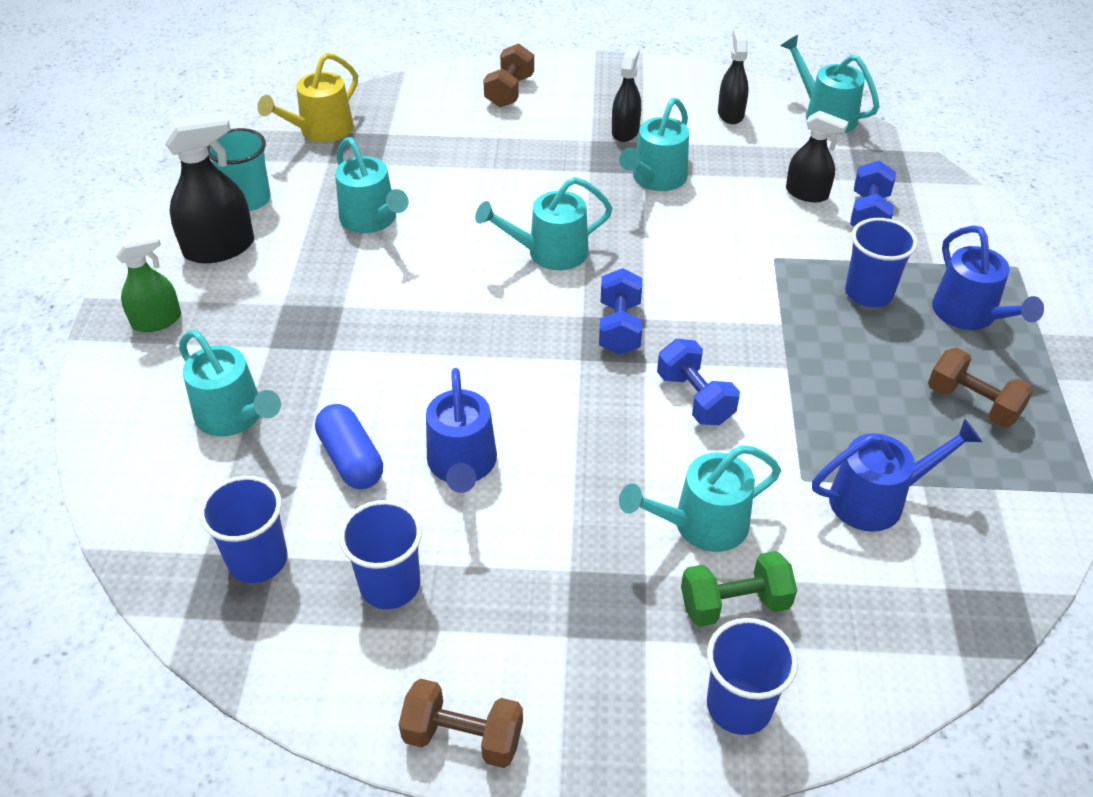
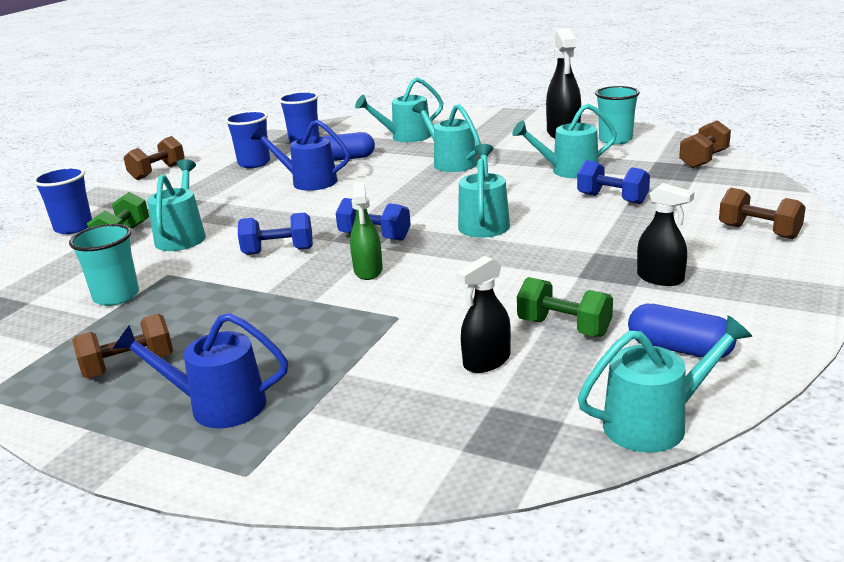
camera: 115 degrees right, 20 degrees down
green spray bottle [114,233,181,332] -> green spray bottle moved to [350,182,383,280]
yellow watering can [257,53,358,142] -> brown dumbbell [679,120,731,168]
turquoise watering can [619,98,689,191] -> turquoise watering can moved to [412,101,481,172]
black spray bottle [718,29,749,124] -> blue capsule [628,304,736,358]
blue watering can [812,418,982,532] -> turquoise cup [69,224,139,306]
blue cup [845,218,918,307] -> none
blue dumbbell [850,160,896,227] -> blue dumbbell moved to [577,160,650,204]
none -> green dumbbell [517,277,613,337]

